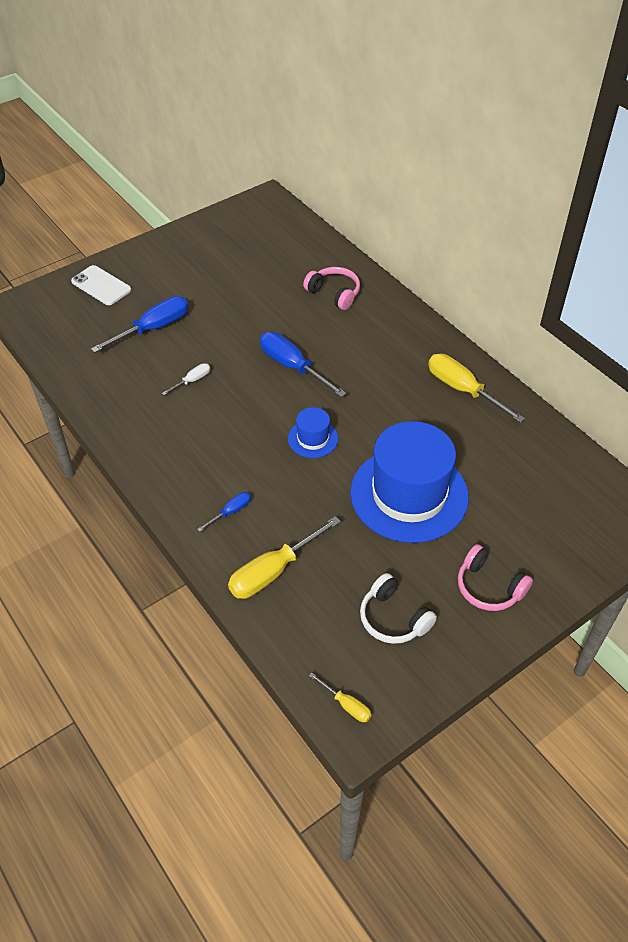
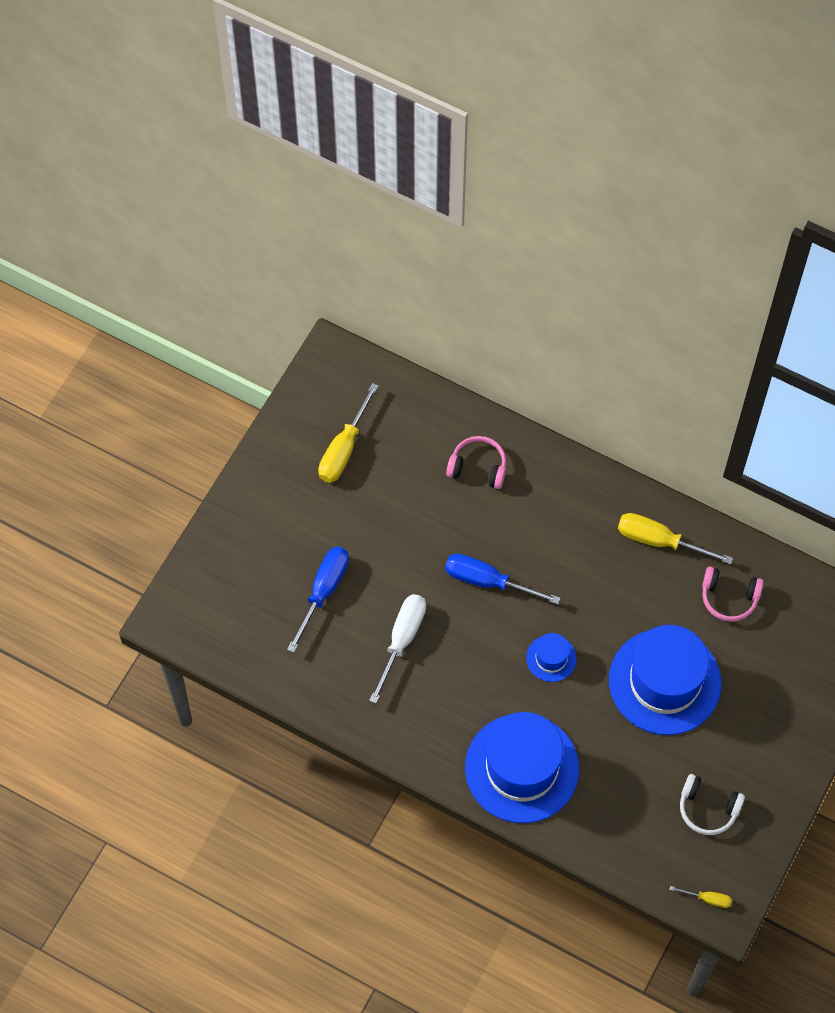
camera: 25 degrees left, 15 degrees up
white phone [71,265,131,305] -> none
white screwdriver [162,363,210,395] -> white screwdriver [369,594,426,704], size x2.00
blue screwdriver [197,492,251,532] -> blue hat [465,712,579,823]
yellow screwdriver [228,516,341,599] -> yellow screwdriver moved to [318,383,379,483]
pink headphones [458,544,533,611] -> pink headphones moved to [702,567,764,622]

